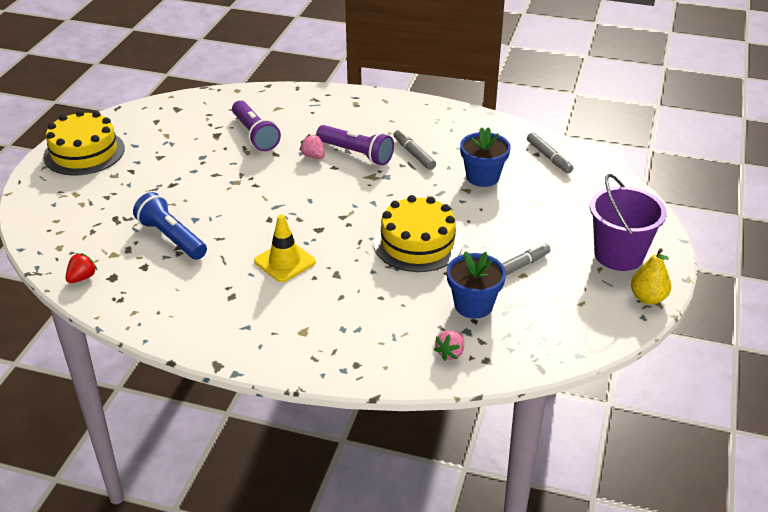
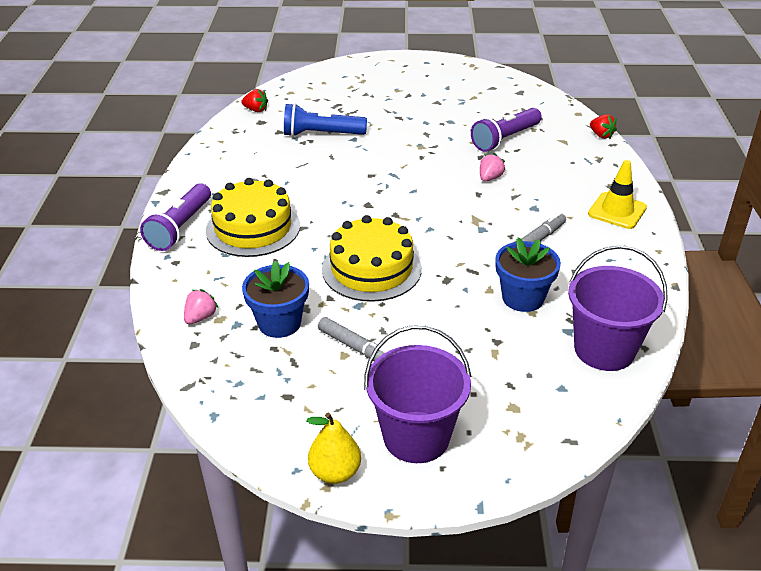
camera: 75 degrees right, 0 degrees up
yellow cake [43,110,125,175] -> yellow cake moved to [206,178,300,257]
blue flashlight [133,192,207,260] -> blue flashlight turned 120 degrees counterclockwise [284,103,367,137]
yellow traffic cone [254,214,316,282] -> yellow traffic cone moved to [588,160,647,229]
purple flashlight [316,125,394,165] -> purple flashlight moved to [140,183,211,251]
pink strawberry [434,330,464,361] -> pink strawberry turned 105 degrees clockwise [184,289,218,324]
grey marker [527,133,573,173] -> purple bucket [568,245,668,371]
none -> red strawberry [590,114,617,139]

